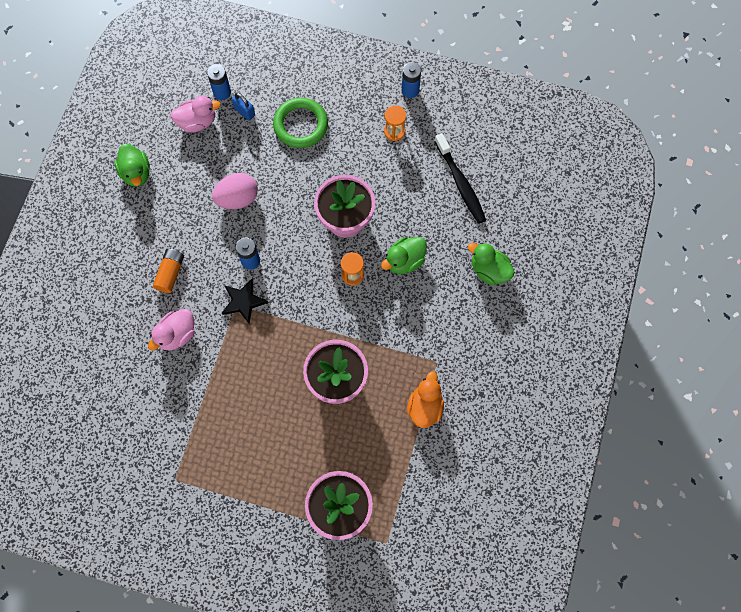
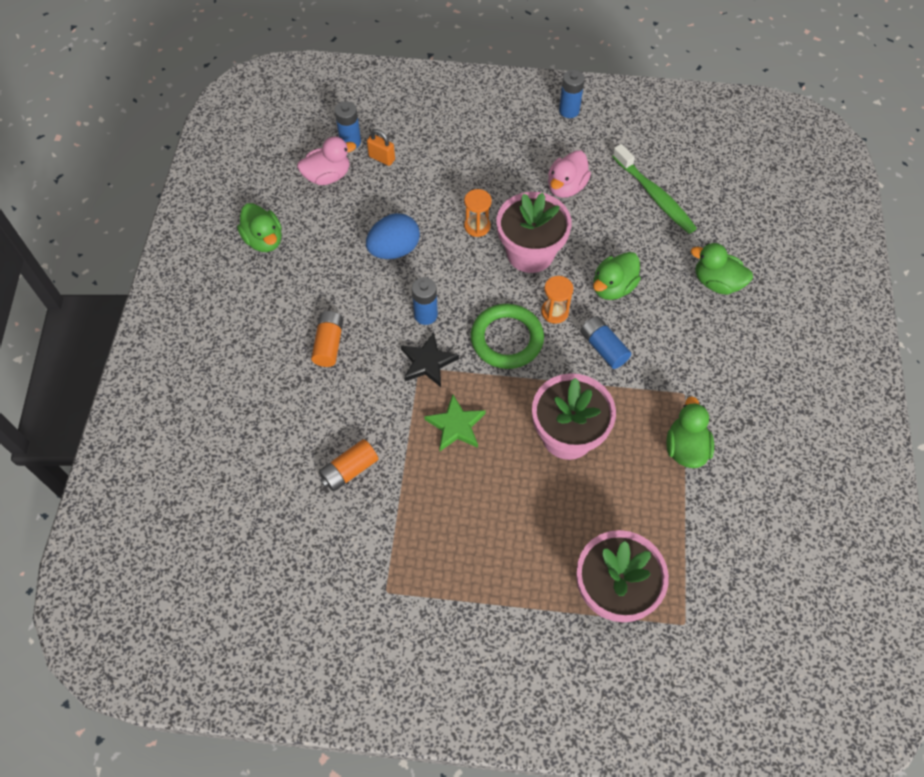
camera: 10 degrees left, 10 degrees down
pink duck [148,309,195,351] -> pink duck moved to [548,150,591,198]
pink egg [212,173,258,209] -> blue egg [366,213,420,259]
blue padlock [232,92,255,121] -> orange padlock [367,129,395,166]
green ring [273,98,328,148] -> green ring moved to [471,304,544,369]
orange hourglass [384,105,406,141] -> orange hourglass moved to [464,189,492,237]
orange duck [407,371,444,428] -> green duck [666,396,714,468]
black toothbrush [435,133,486,223] -> green toothbrush [612,144,697,234]
none -> orange battery [319,439,378,492]
none -> green star [424,394,486,451]
none -> blue battery [580,316,631,369]

